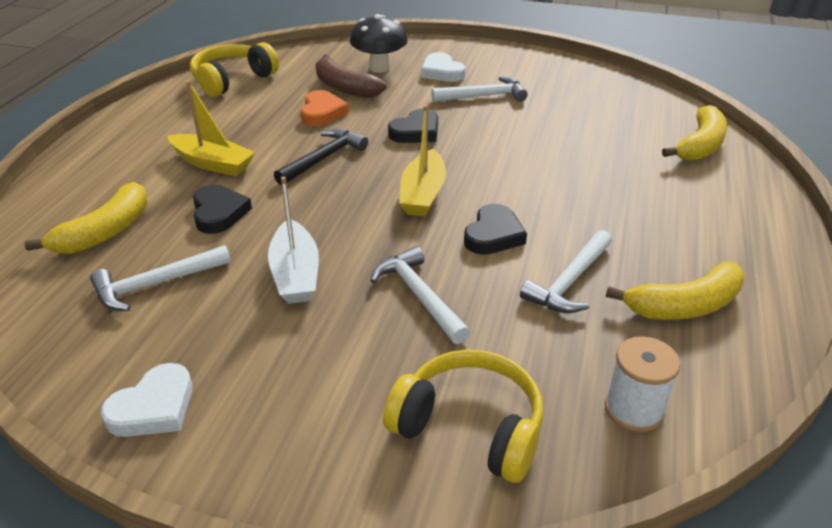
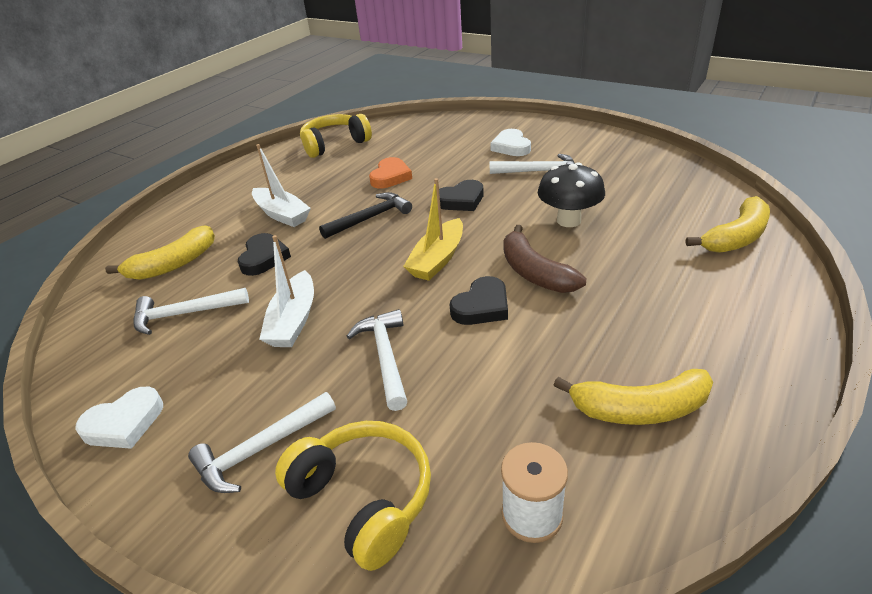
camera: 20 degrees right, 0 degrees up
yellow boat [167,81,255,176] -> white boat [252,144,311,227]
brown banana [316,54,387,98] -> brown banana moved to [503,225,586,293]
black mushroom [350,14,408,73] -> black mushroom moved to [538,163,605,227]
white hammer [520,230,612,313] -> white hammer moved to [188,392,336,493]

